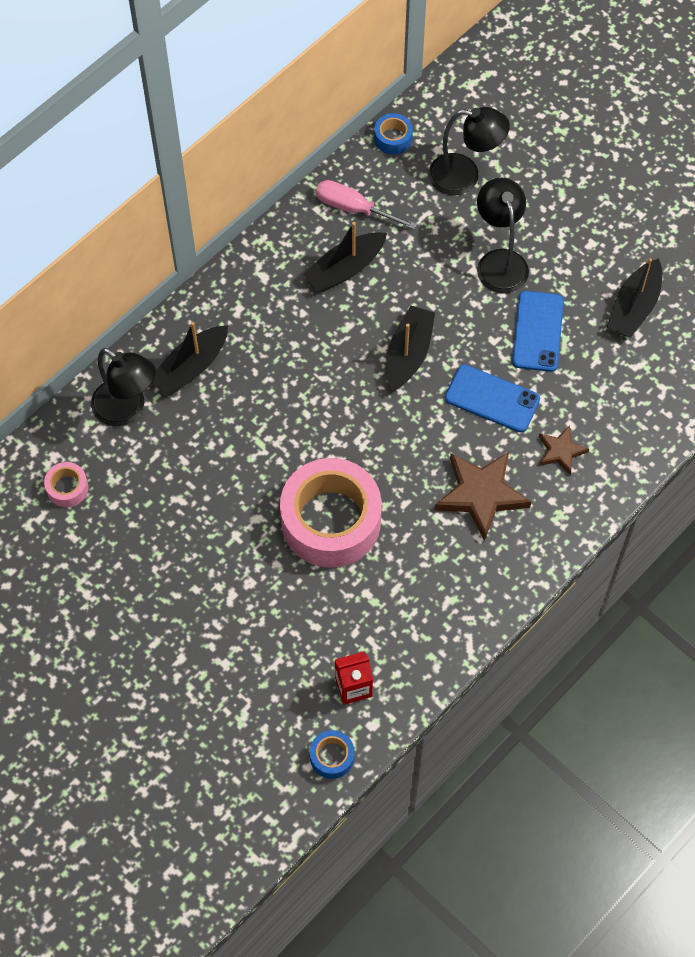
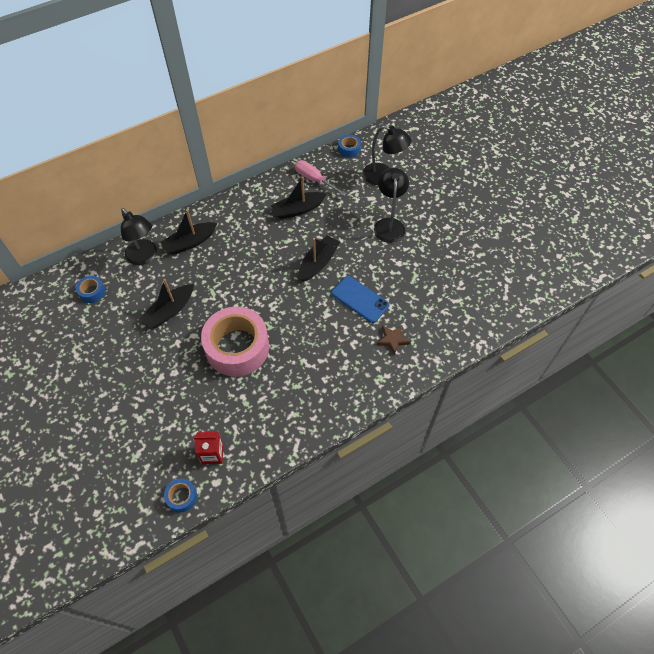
camera: 15 degrees right, 5 degrees down
pink tape [44,462,89,507] -> blue tape [76,276,105,303]
brown star [435,452,531,541] -> none
blue phone [512,291,564,372] -> none
black boat [607,258,662,338] -> black boat moved to [140,279,194,328]

